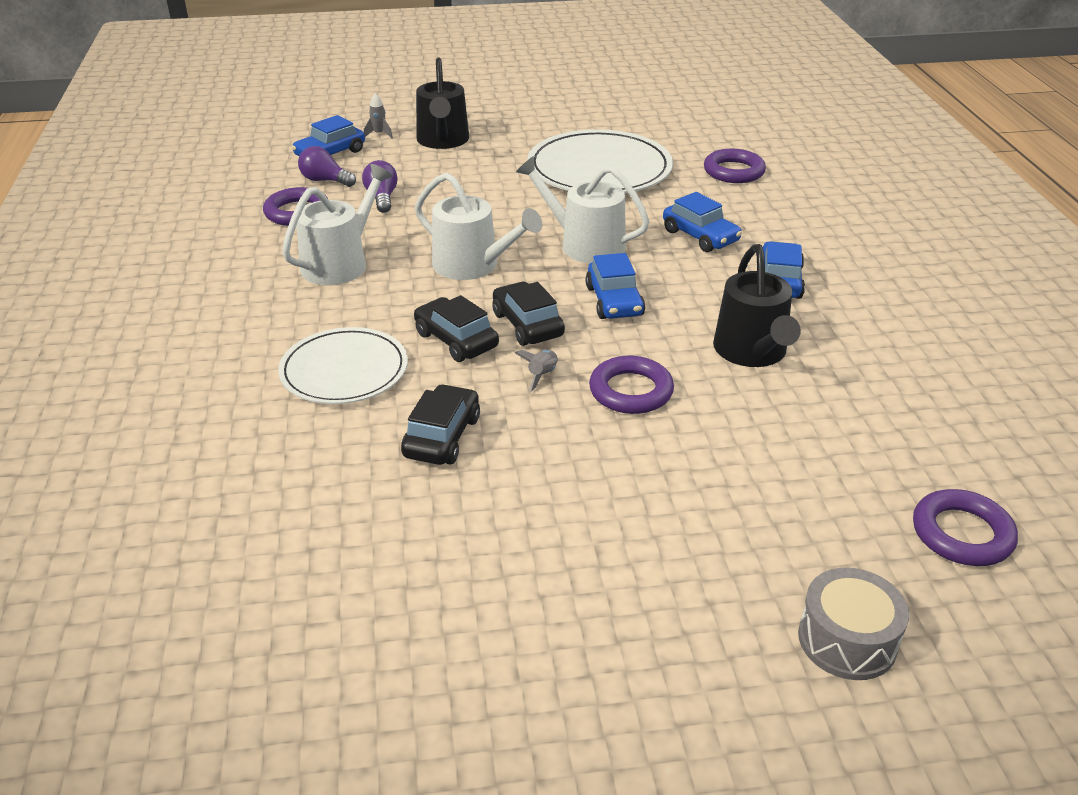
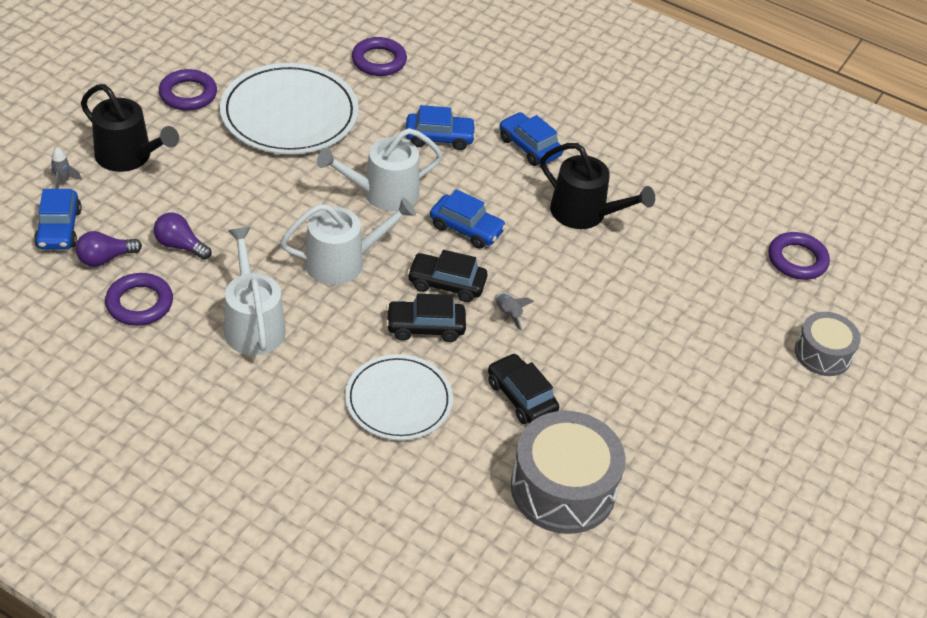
camera: 55 degrees left, 10 degrees up
purple ring [589,356,674,414] -> purple ring moved to [159,69,217,111]
none -> grey drum [511,411,625,534]

